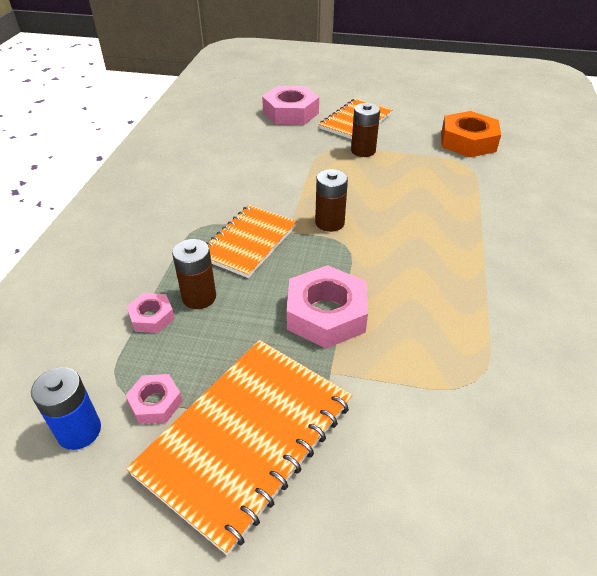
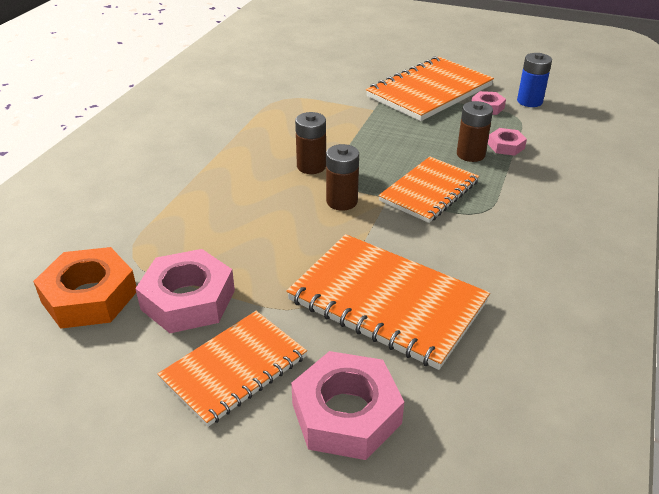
camera: 170 degrees left, 5 degrees down
pink nut [287,265,368,349] -> pink nut moved to [135,249,235,333]
brown battery [351,103,380,157] -> brown battery moved to [295,112,326,174]
none -> orange notebook [286,234,490,370]

